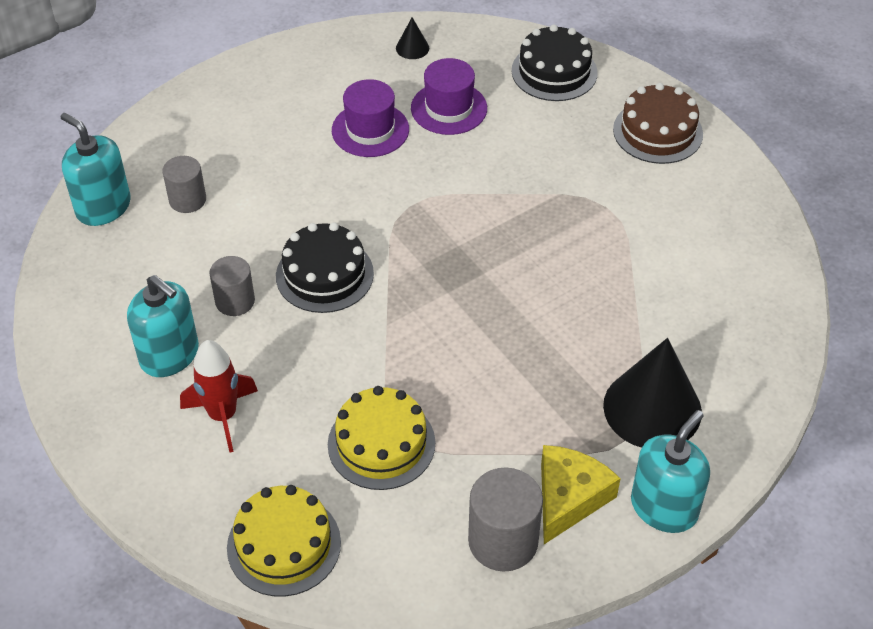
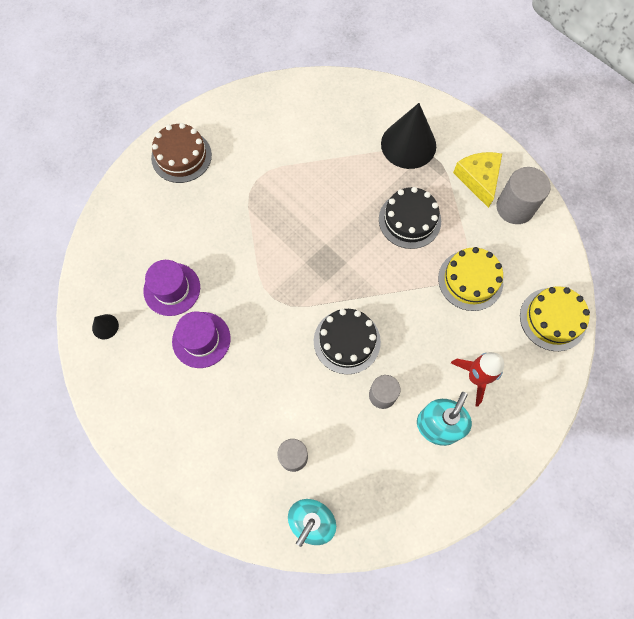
camera: 100 degrees left, 20 degrees up
black cake [512,24,598,101] -> black cake moved to [379,187,441,249]
yellow cheese [541,445,621,544] -> yellow cheese turned 60 degrees clockwise [453,152,502,208]
turquoise soap dispenser [631,410,710,533] -> none

